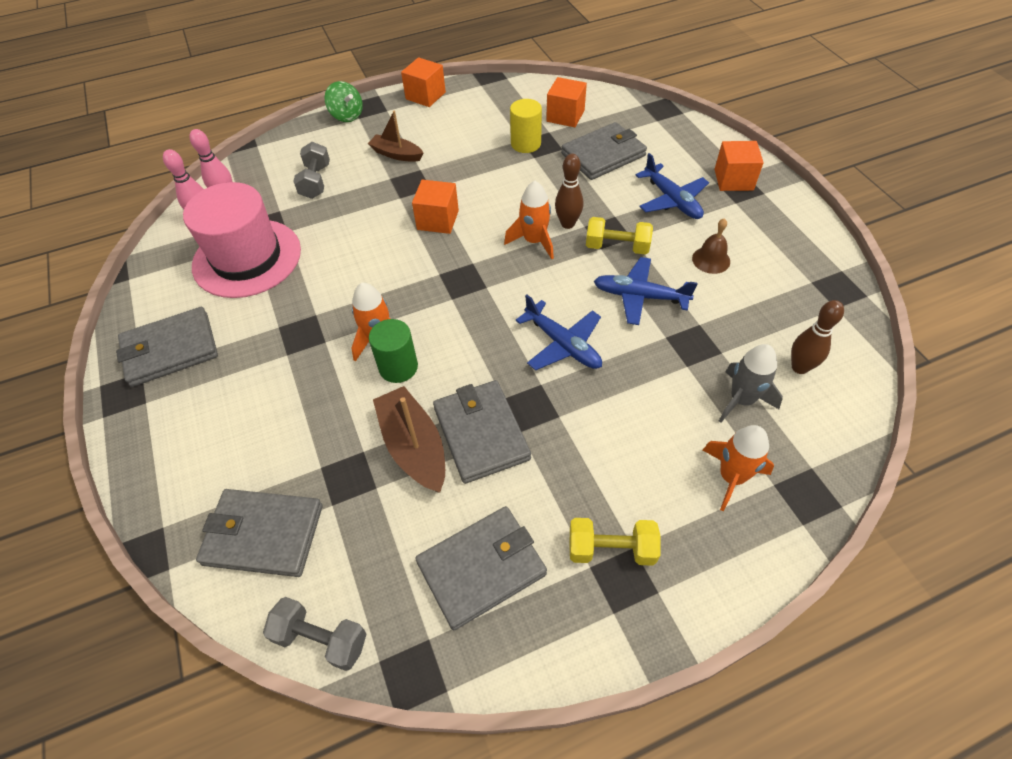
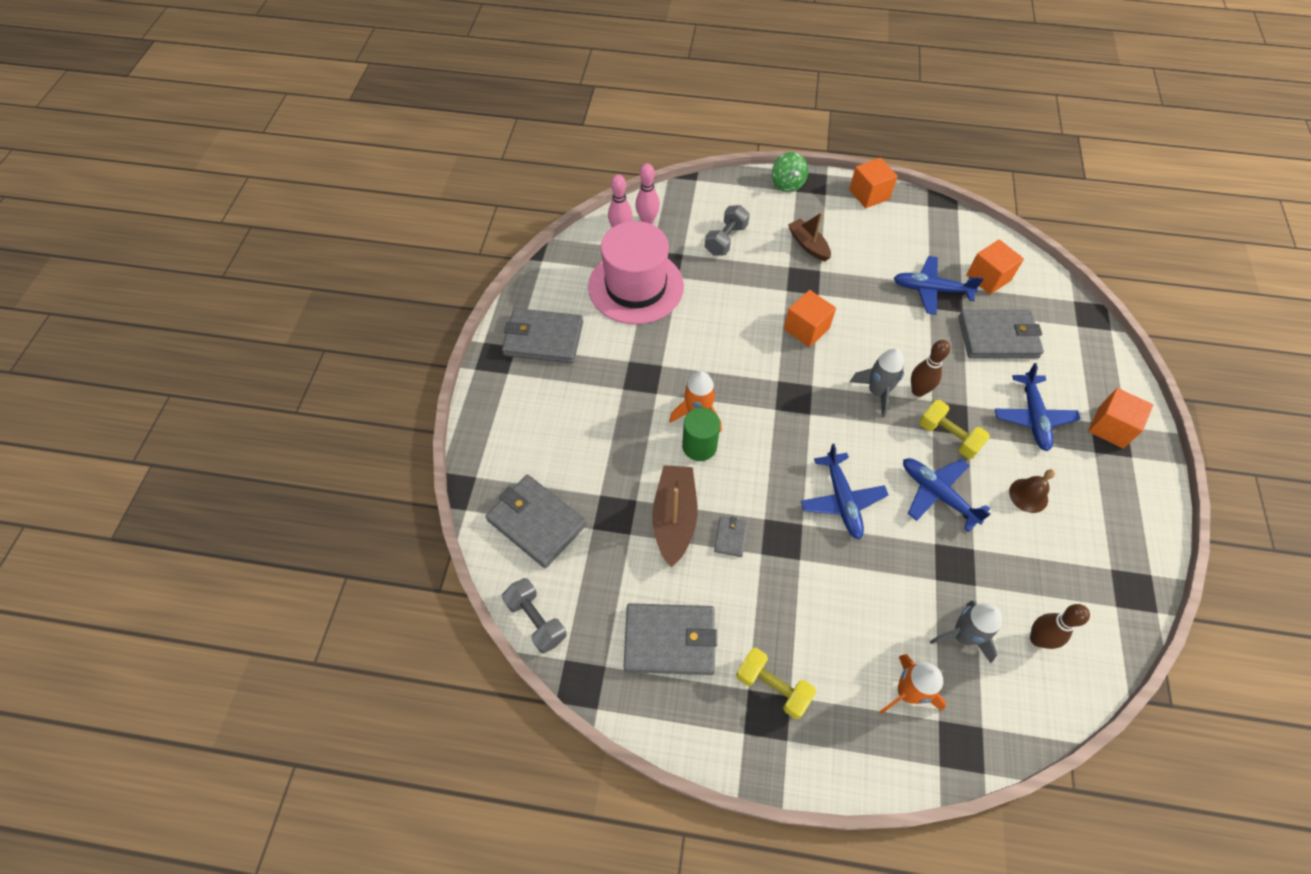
camera: 30 degrees right, 5 degrees up
grey wallet [433,380,531,484] -> grey wallet [714,516,748,557], size x0.46
orange rocket [504,181,554,259] -> grey rocket [850,348,904,418]
yellow cylinder [510,99,542,153] -> blue plane [894,256,984,315]

